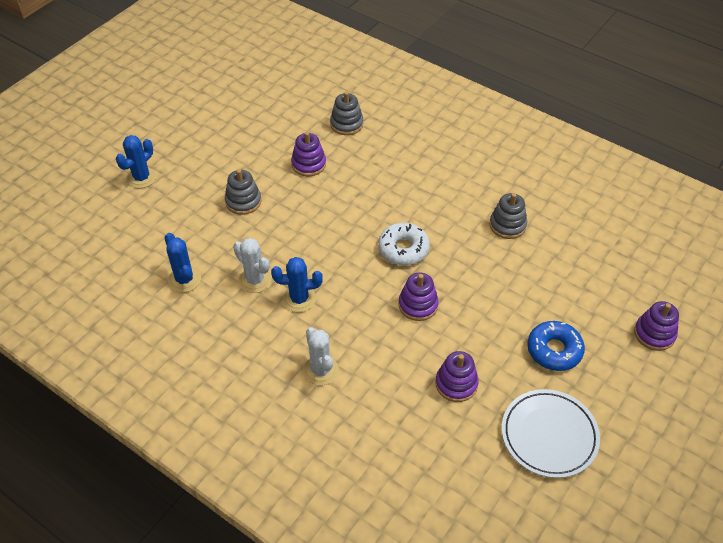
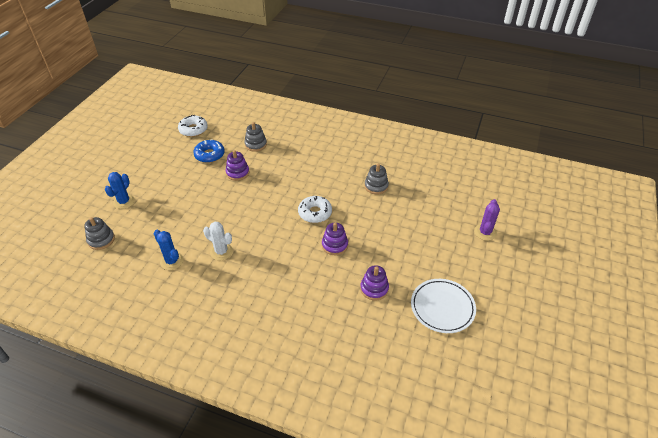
camera: 15 degrees left, 5 degrees down
grey stacking toy [225,169,261,215] -> grey stacking toy moved to [84,217,115,250]
blue cactus [271,257,323,312] -> none
white cactus [303,327,339,386] -> none
blue donut [527,321,585,371] -> blue donut moved to [193,139,225,163]
purple stacking toy [634,301,679,351] -> purple cactus [474,199,500,241]
none -> white donut [178,115,208,137]

